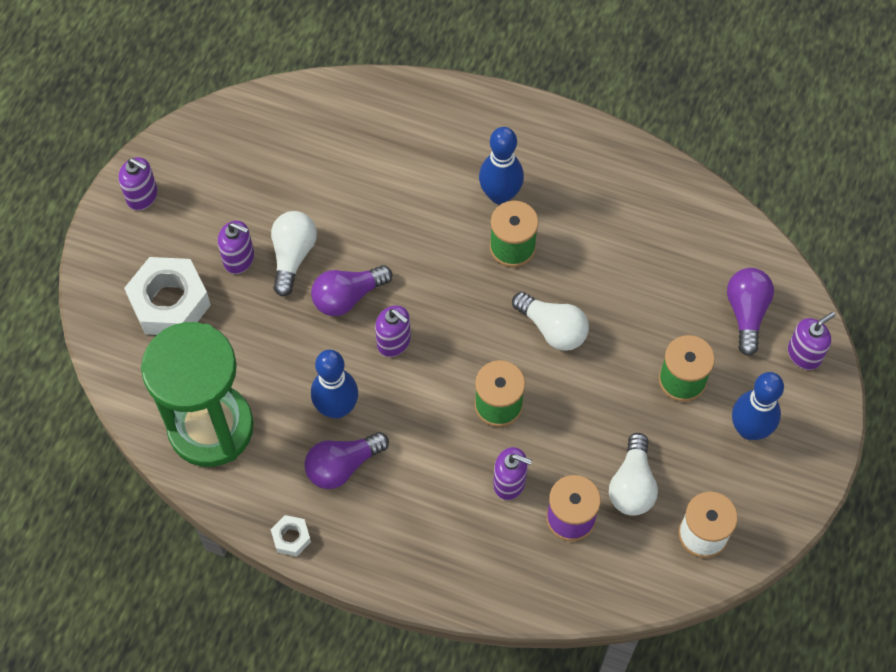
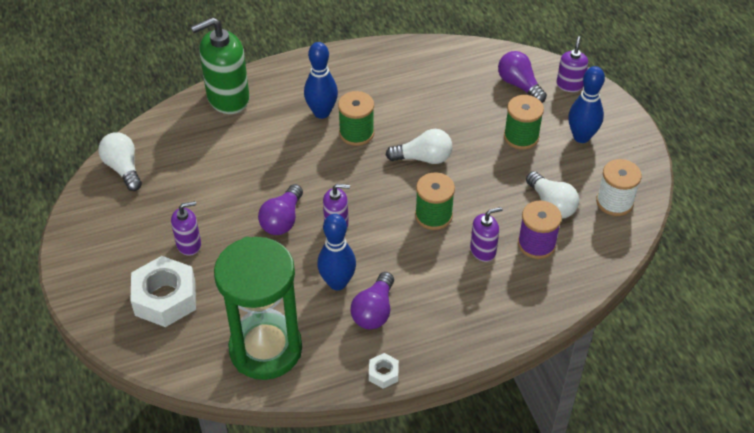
camera: 40 degrees left, 15 degrees down
purple soap dispenser [118,157,158,211] -> none
white light bulb [271,211,317,297] -> white light bulb moved to [98,132,142,191]
none -> green soap dispenser [191,17,250,114]

